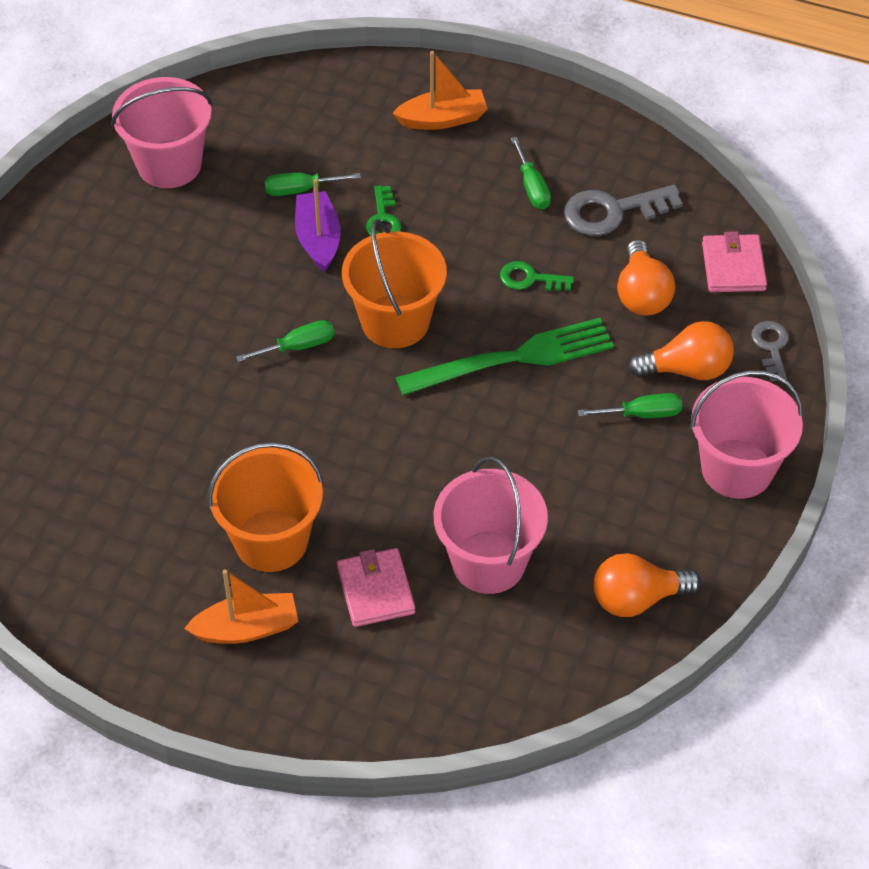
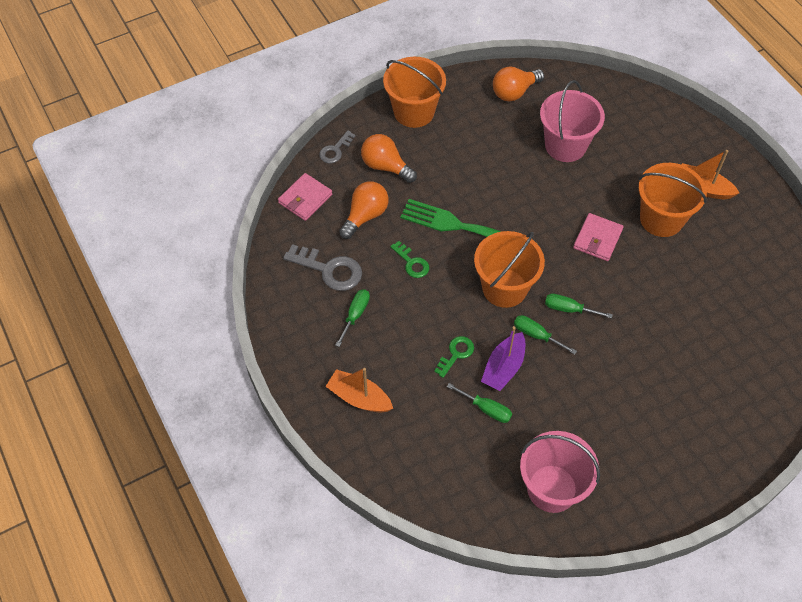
camera: 140 degrees left, 5 degrees up
pink wallet [337,548,415,627] -> pink wallet moved to [573,213,624,261]
green screwdriver [578,393,682,418] -> green screwdriver moved to [514,315,577,355]
orange light bulb [594,553,701,617] -> orange light bulb turned 120 degrees clockwise [493,67,544,101]
pink bucket [690,370,803,499] -> orange bucket [383,57,446,128]

